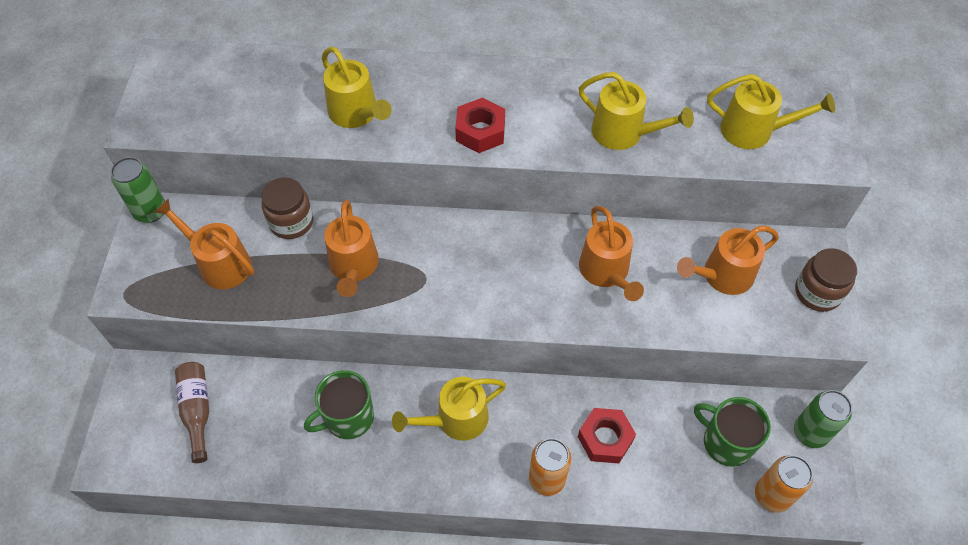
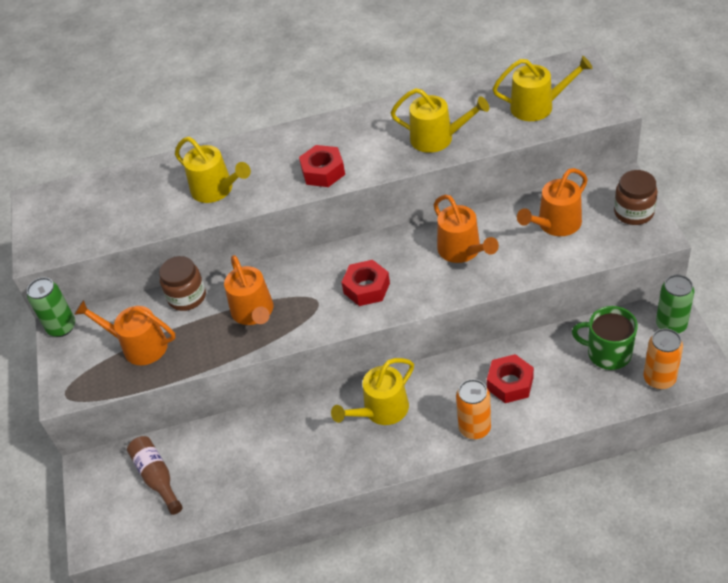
camera: 10 degrees left, 10 degrees down
green mug [304,370,374,439] -> none
none -> red nut [341,260,390,306]

